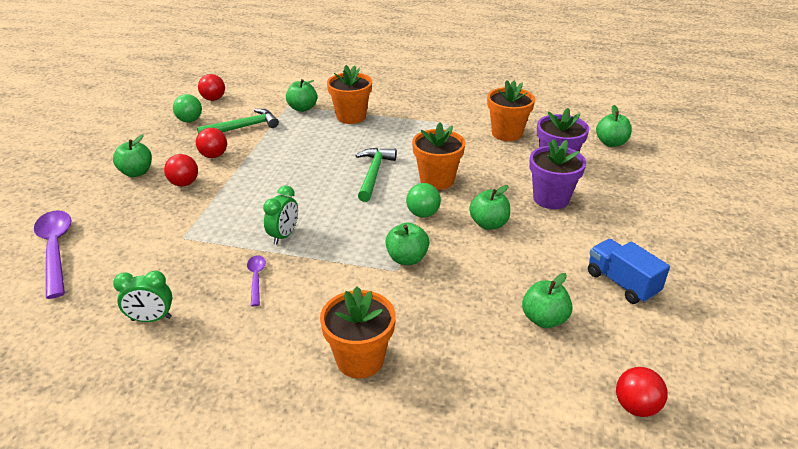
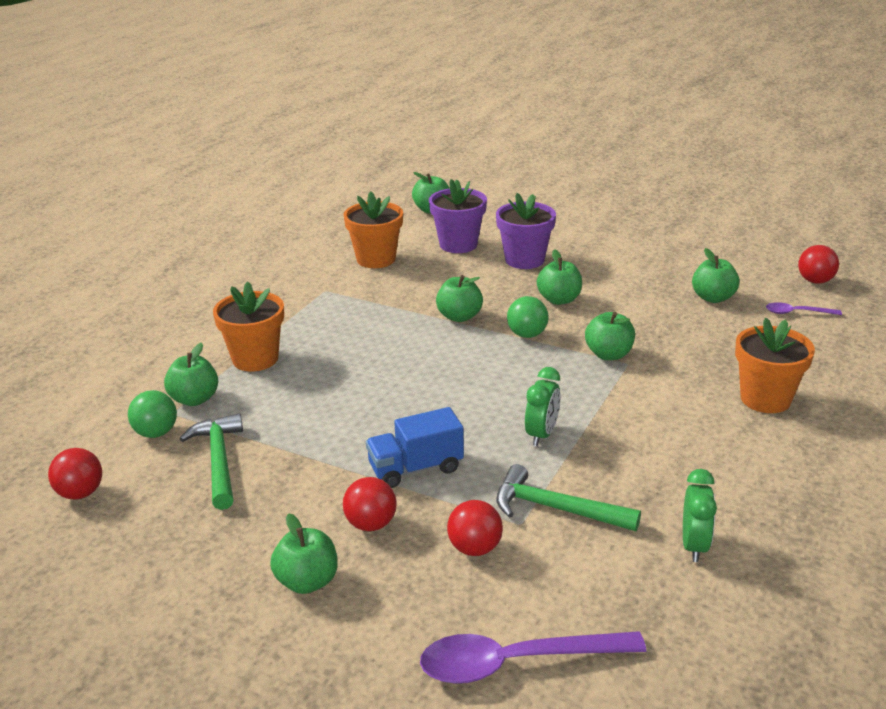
camera: 75 degrees left, 5 degrees down
green ball [173,94,202,122] -> green ball moved to [128,390,177,438]
red ball [196,128,227,158] -> red ball moved to [447,500,503,556]
purple spoon [247,255,266,306] -> purple spoon moved to [766,302,842,315]
green clock [263,185,298,245] -> green clock turned 75 degrees clockwise [525,367,560,446]
green hammer [355,148,397,202] -> green hammer moved to [496,464,641,531]
orange flower pot [412,123,465,190] -> green apple [436,275,483,322]
blue truck [588,239,670,304] -> blue truck moved to [366,407,464,488]

